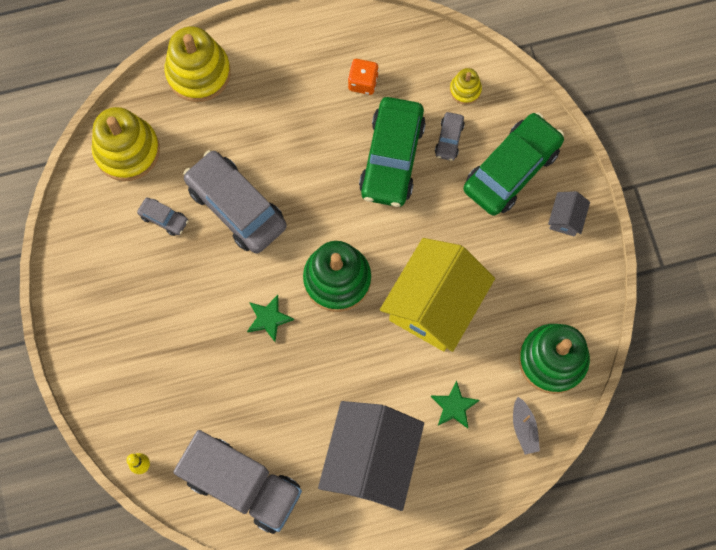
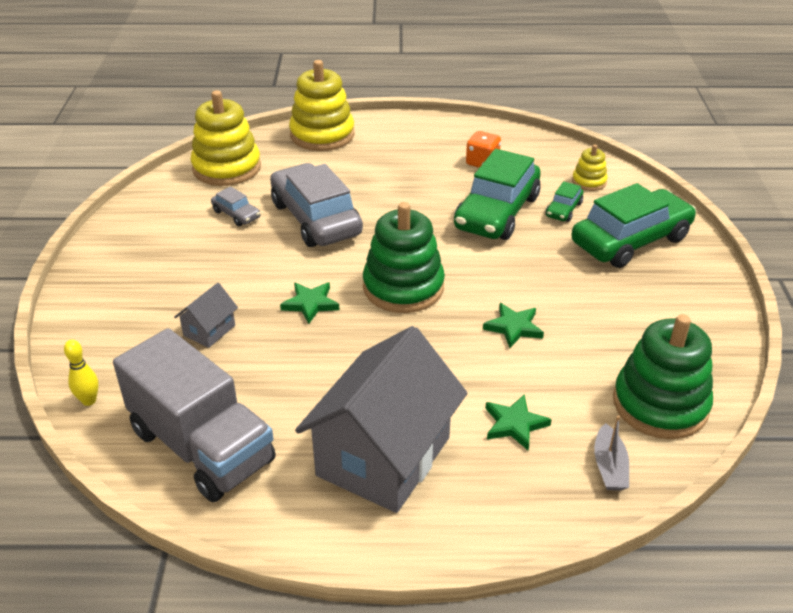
camera: 15 degrees right, 35 degrees down
yellow house [380,238,495,352] -> green star [483,303,544,348]
grey car [435,112,465,161] -> green car [545,181,583,222]
grey house [548,191,590,237] -> grey house moved to [174,283,238,348]

